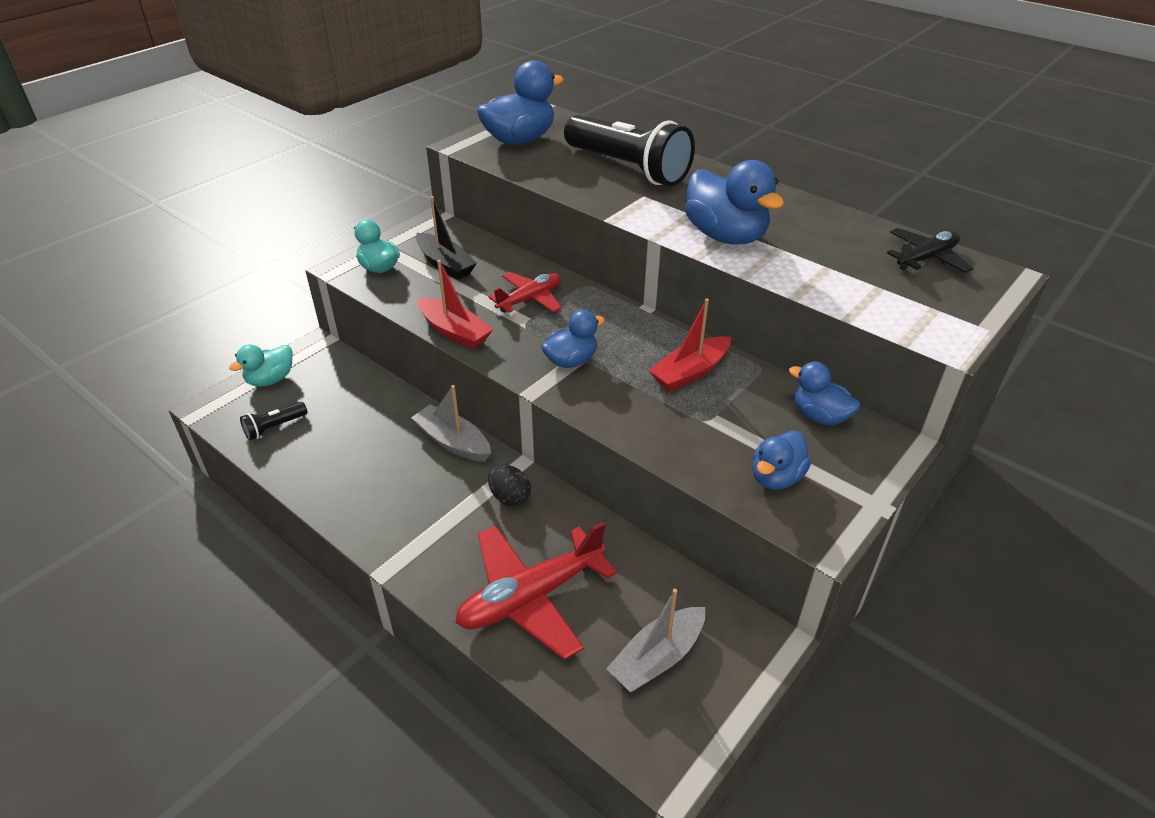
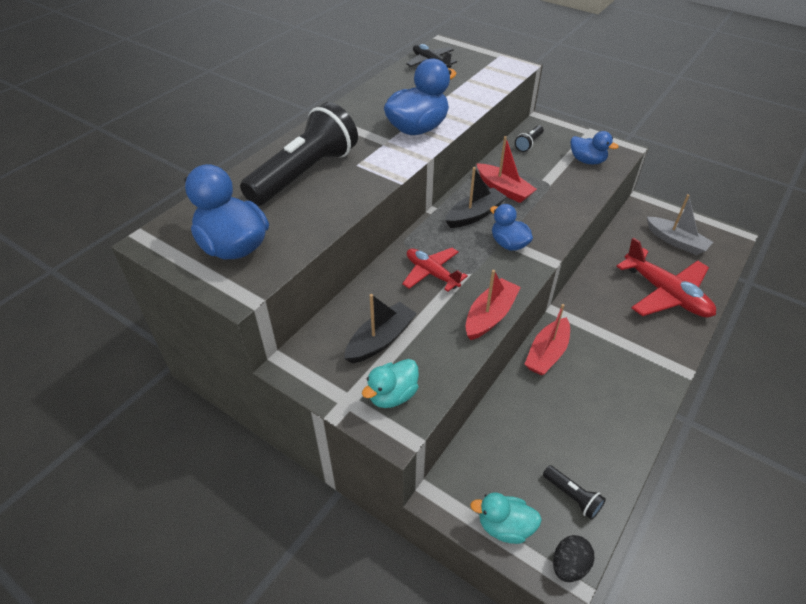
camera: 95 degrees left, 5 degrees up
turquoise duck [229,344,292,387] -> turquoise duck turned 150 degrees clockwise [470,493,542,544]
grey boat [411,385,491,462] -> red boat [524,304,570,375]
black egg [488,464,531,507] -> black egg moved to [553,535,594,582]
blue duck [789,362,860,426] -> black flashlight [515,125,544,152]
none -> black boat [445,167,507,228]

